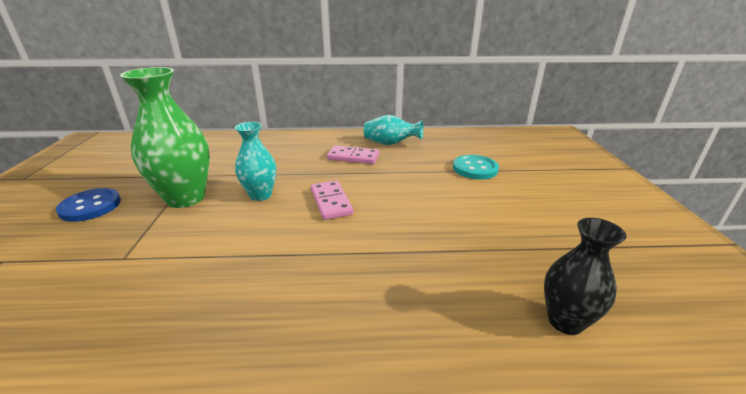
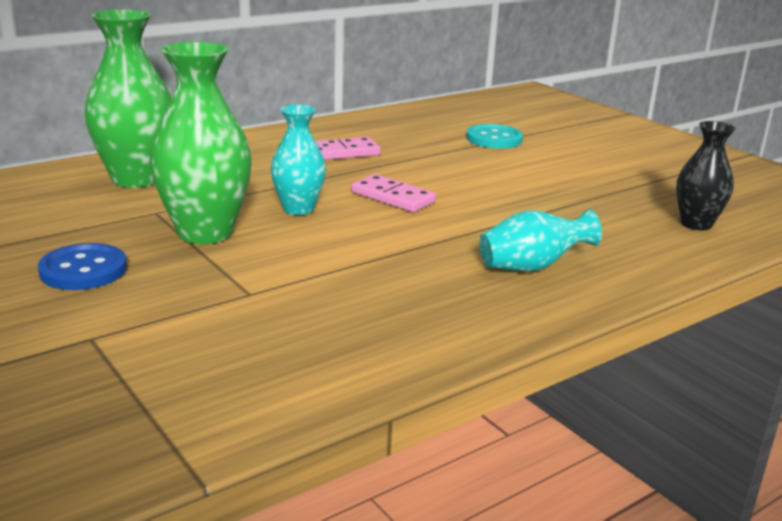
camera: 35 degrees left, 5 degrees down
turquoise vase [364,115,423,145] -> turquoise vase moved to [479,209,602,272]
none -> green vase [85,9,172,188]

